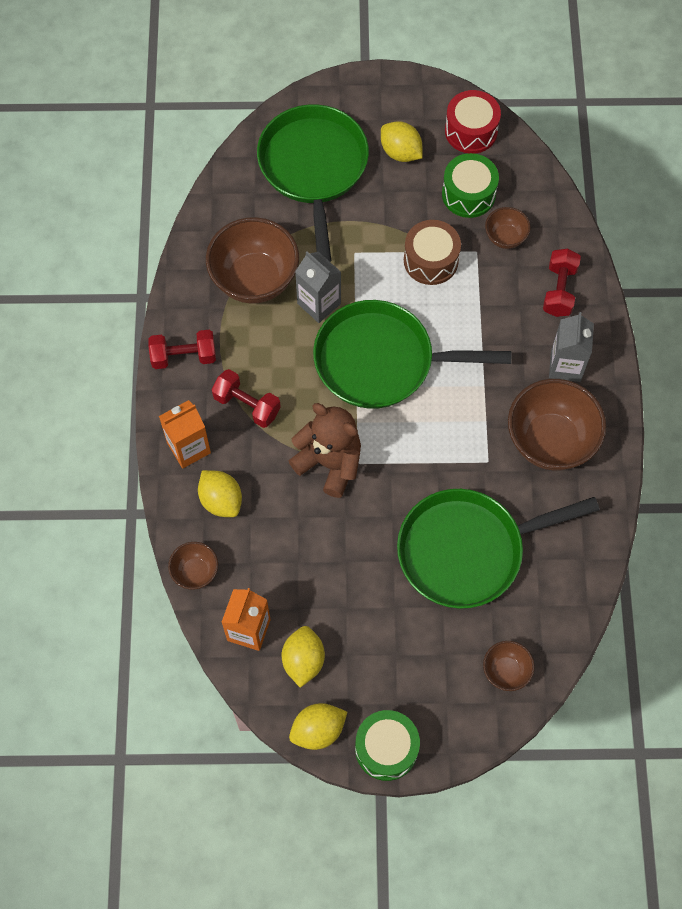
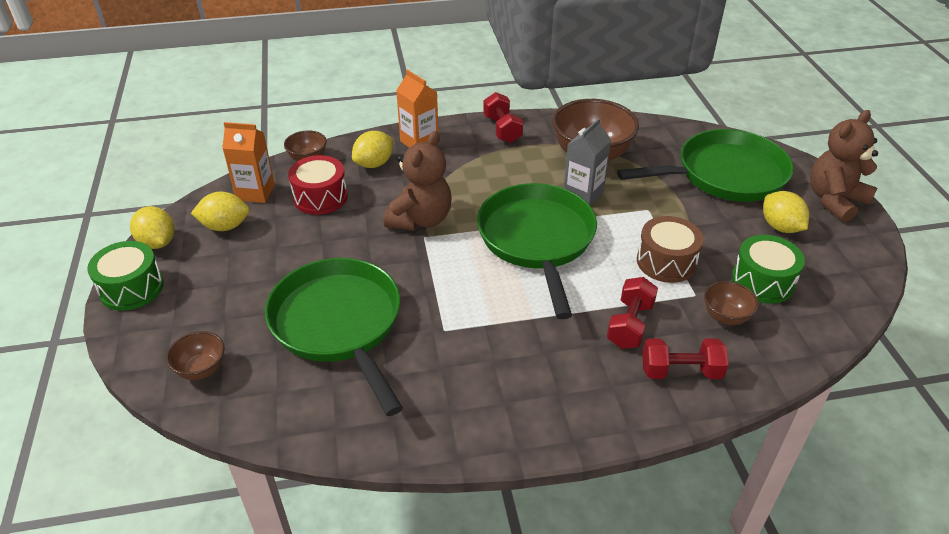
camera: 80 degrees right, 25 degrees down
red dumbbell [212,369,281,428] -> red dumbbell moved to [607,277,658,349]
yellow lemon [381,121,423,162] -> yellow lemon turned 60 degrees counterclockwise [763,191,809,233]
red drum [445,90,501,154] -> red drum moved to [288,155,348,215]
brown bowl [508,379,606,471] -> none
grey carton [549,312,594,382] -> none
none -> brown teddy bear [810,110,878,222]

